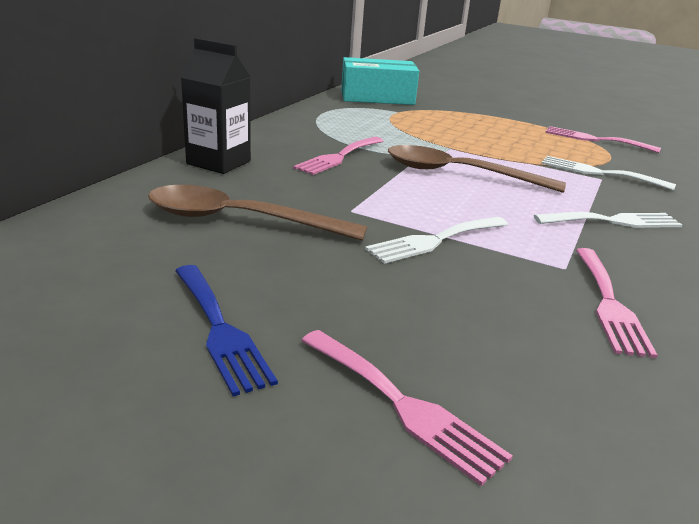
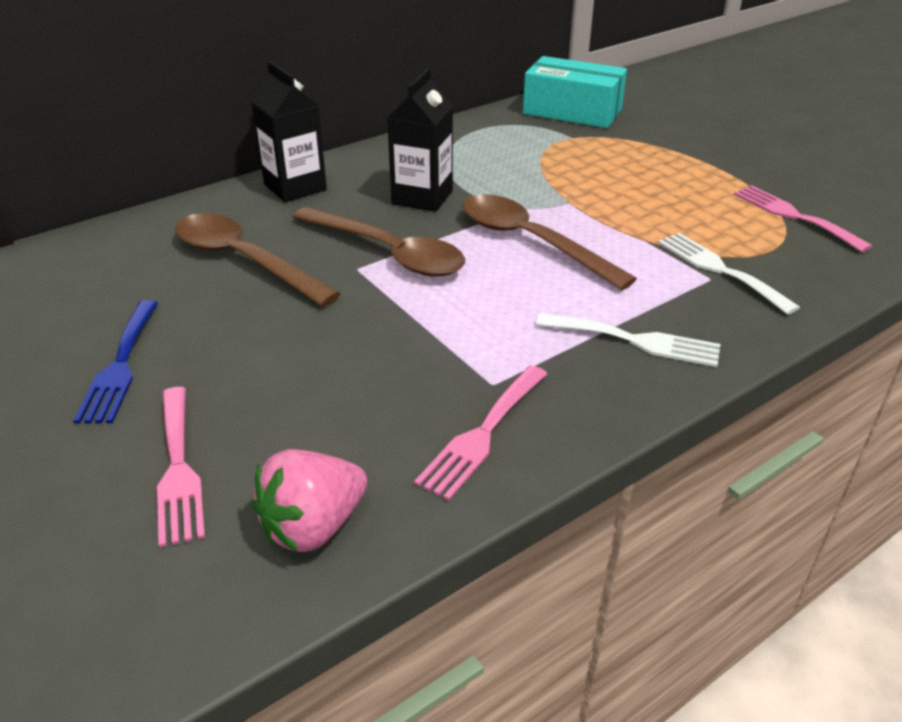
camera: 30 degrees right, 10 degrees up
pink fork [293,137,383,175] -> black carton [387,68,453,212]
white fork [365,217,508,264] -> none
none -> pink strawberry [252,449,367,552]
none -> brown spoon [292,207,465,276]

